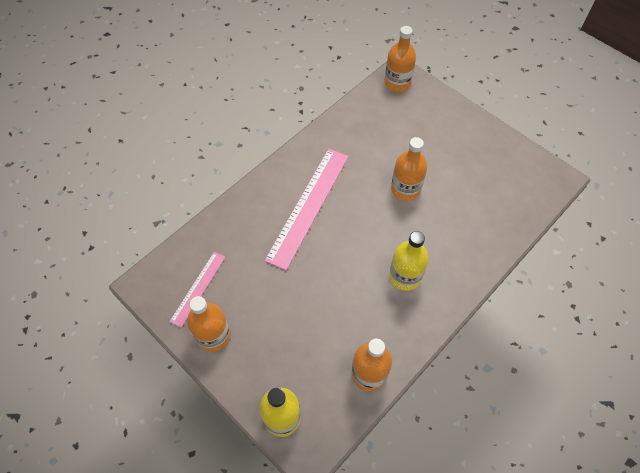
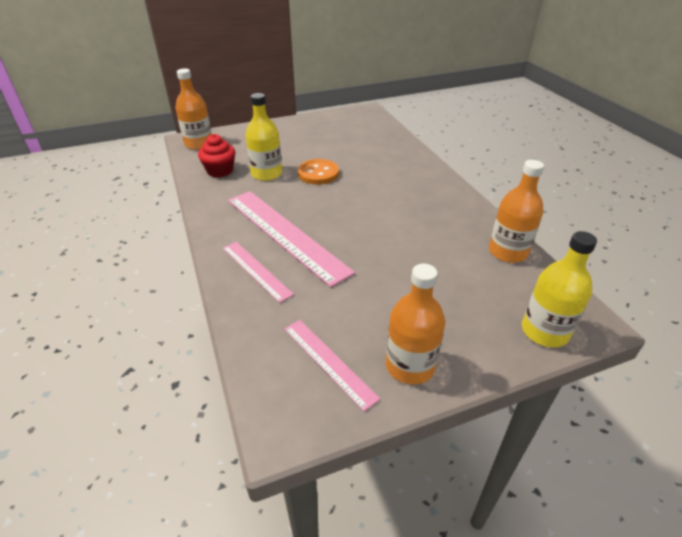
camera: 65 degrees left, 20 degrees down
yellow bottle [389,231,429,291] -> yellow bottle moved to [245,93,282,181]
orange bottle [391,137,427,201] -> orange button [298,159,339,185]
none -> red cupcake [198,134,235,178]
none -> pink ruler [223,242,294,303]

